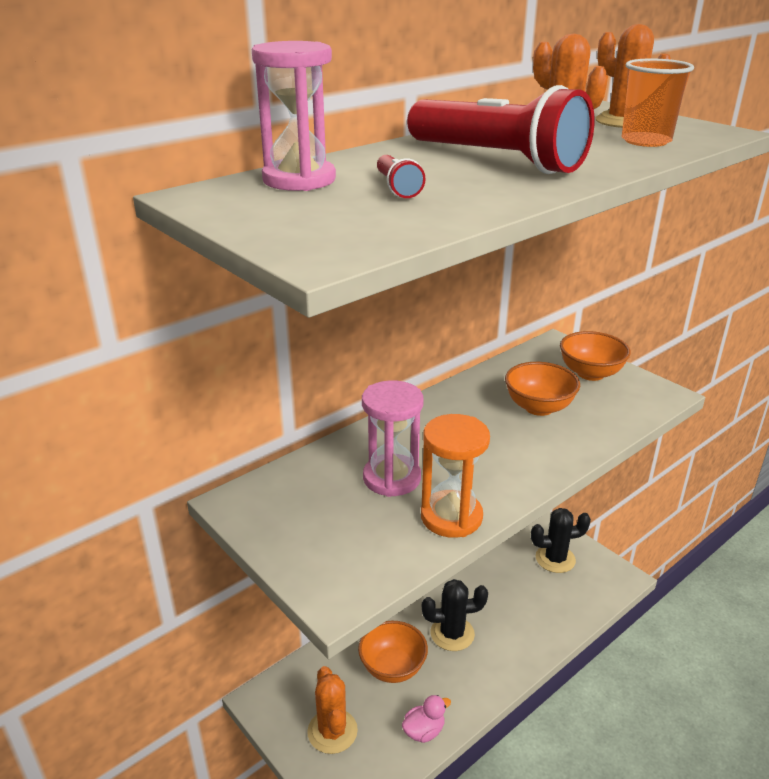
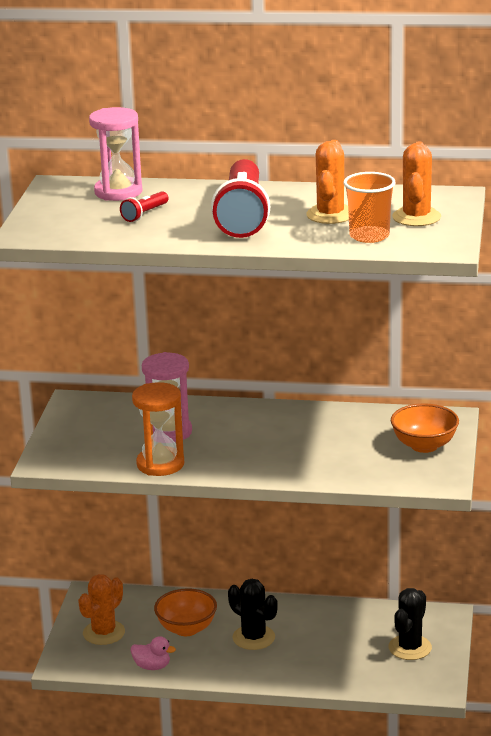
camera: 50 degrees right, 5 degrees down
orange bowl [505,362,580,416] -> none
black cactus [531,508,591,573] -> black cactus turned 75 degrees clockwise [389,588,432,660]

